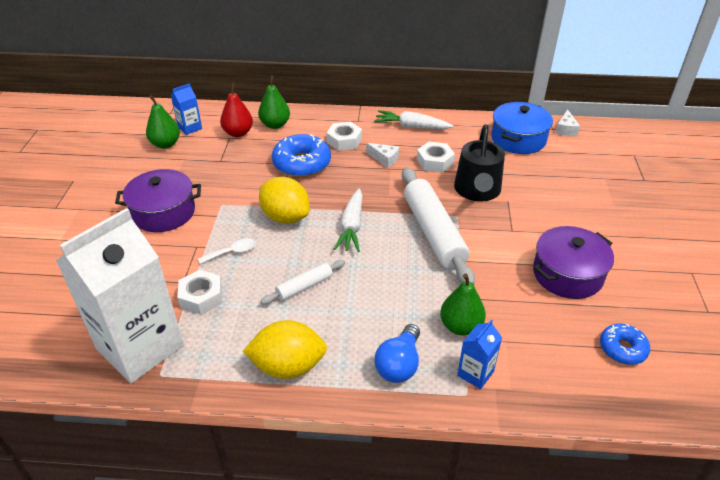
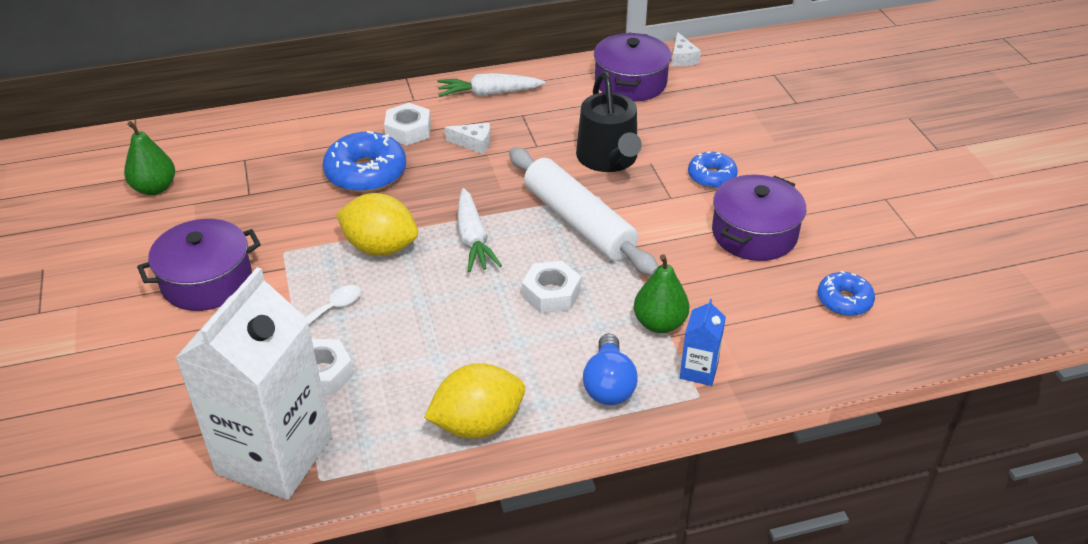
camera: 20 degrees left, 0 degrees up
blue carton [171,83,202,135] -> none
red pear [220,83,253,137] -> none
green pear [258,76,290,129] -> none
white rolling pin [261,260,345,304] -> none
white nut [417,142,455,173] -> white nut moved to [522,261,581,313]
blue pot [491,102,553,154] -> purple pot [594,33,671,102]
none -> blue donut [688,151,738,188]

